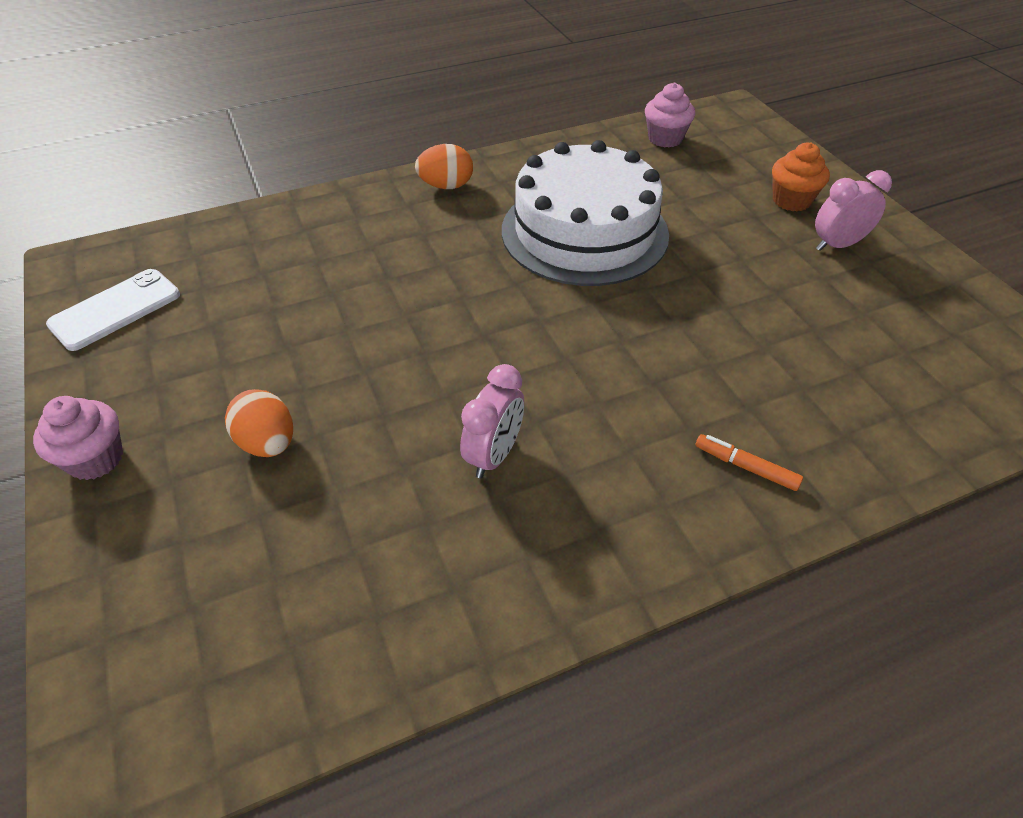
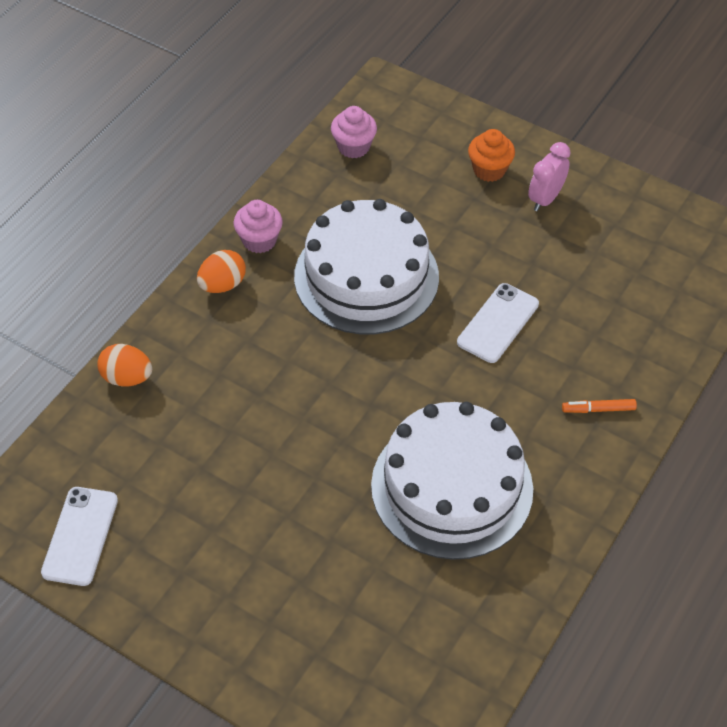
camera: 35 degrees left, 5 degrees up
pink cupcake [33,396,123,480] -> pink cupcake moved to [234,200,283,253]
orange egg [225,389,293,457] -> orange egg moved to [97,344,152,386]
pink clock [460,364,524,479] -> white cake [371,402,533,560]
none -> white phone [457,283,539,363]

